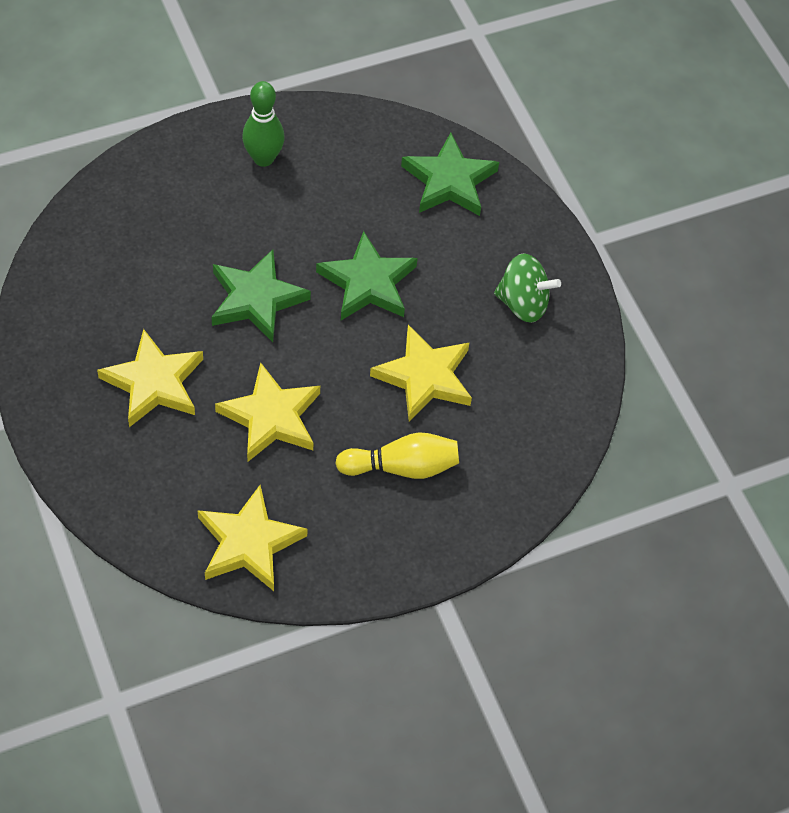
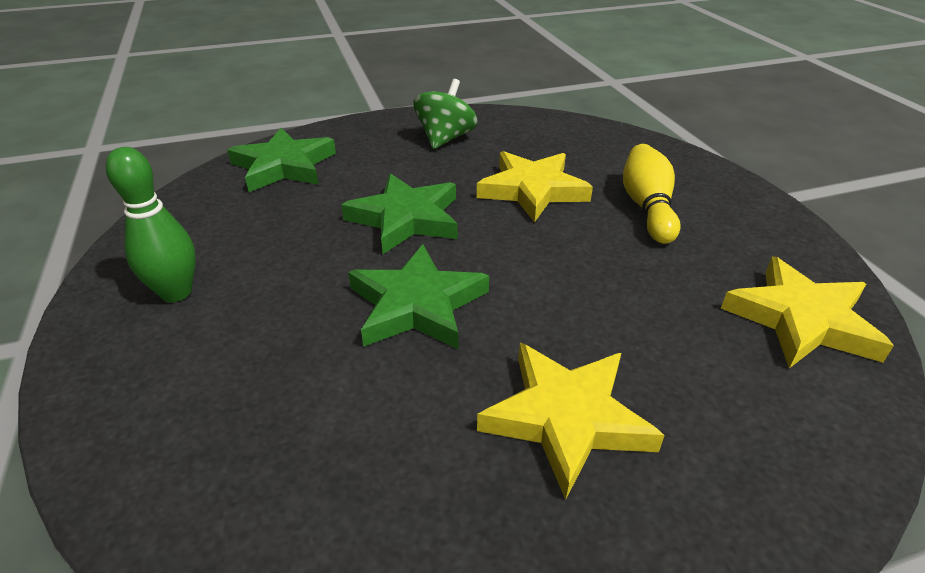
camera: 80 degrees left, 20 degrees down
yellow star [215,362,320,462] -> none

